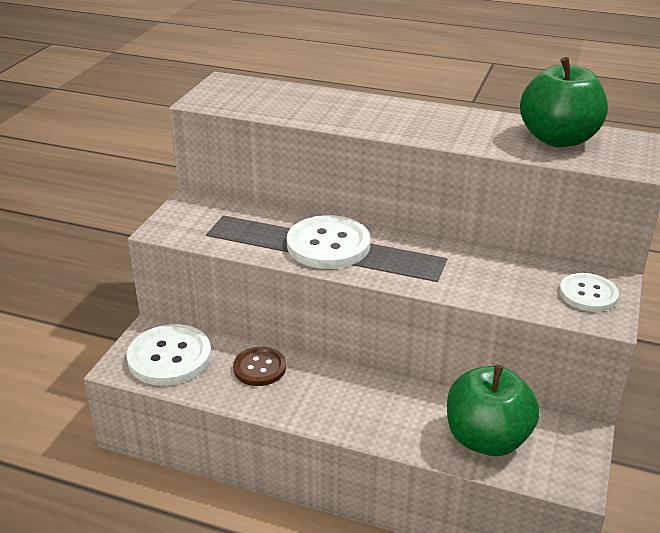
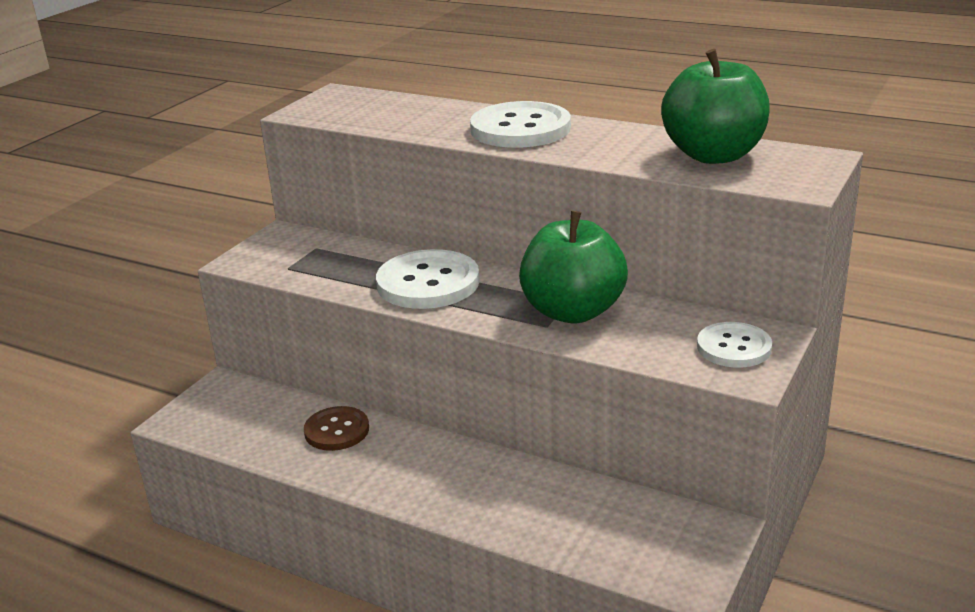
camera: 10 degrees right, 5 degrees down
white button [127,324,212,386] -> white button moved to [470,101,571,148]
green apple [447,365,540,456] -> green apple moved to [519,211,628,323]

